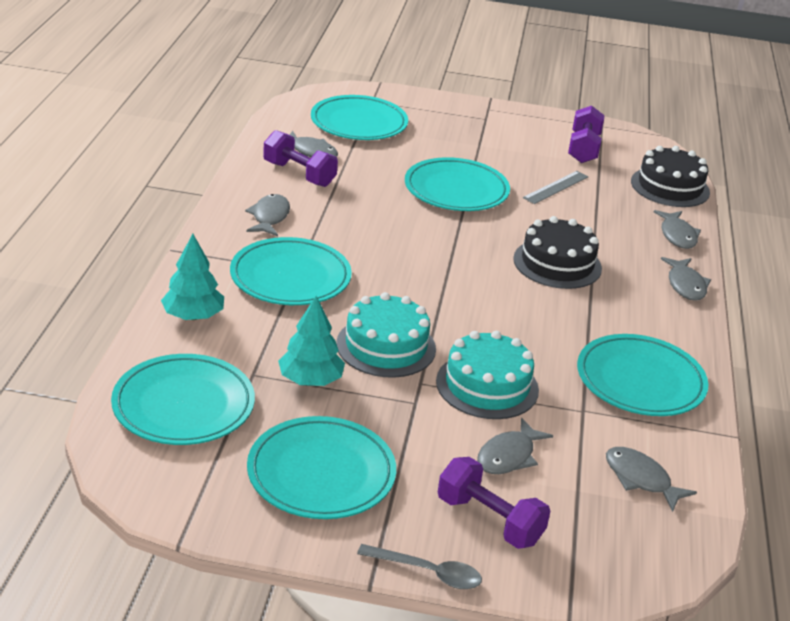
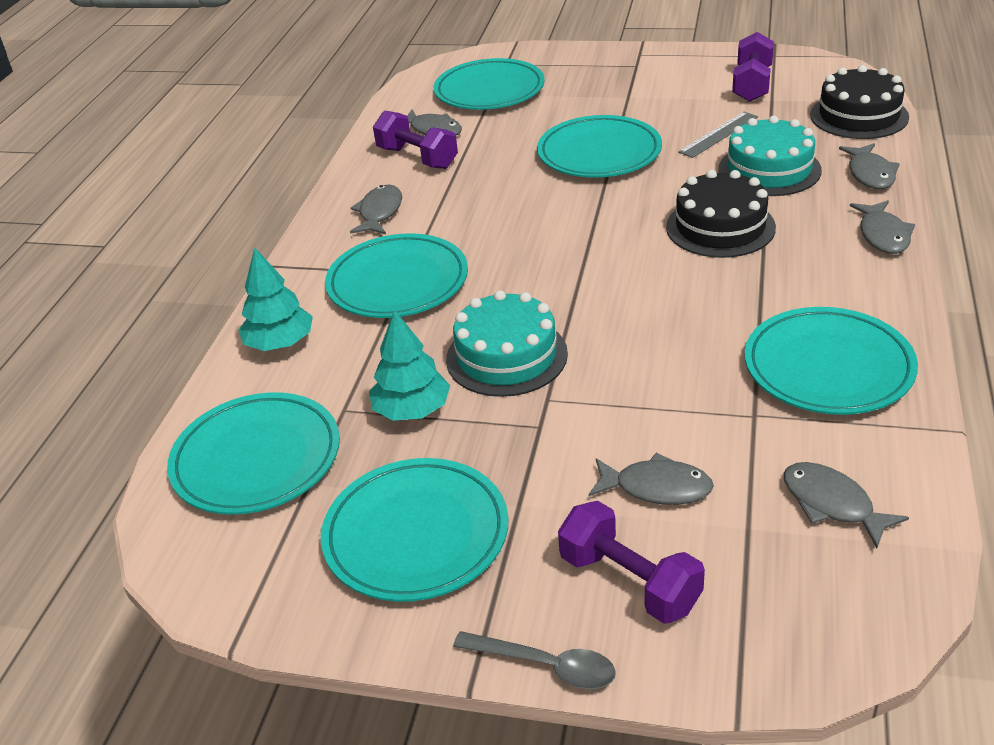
camera: 10 degrees right, 5 degrees up
turquoise cake [436,331,539,419] -> turquoise cake moved to [718,116,822,196]
grey fish [477,418,553,474] -> grey fish turned 120 degrees counterclockwise [589,452,714,505]

